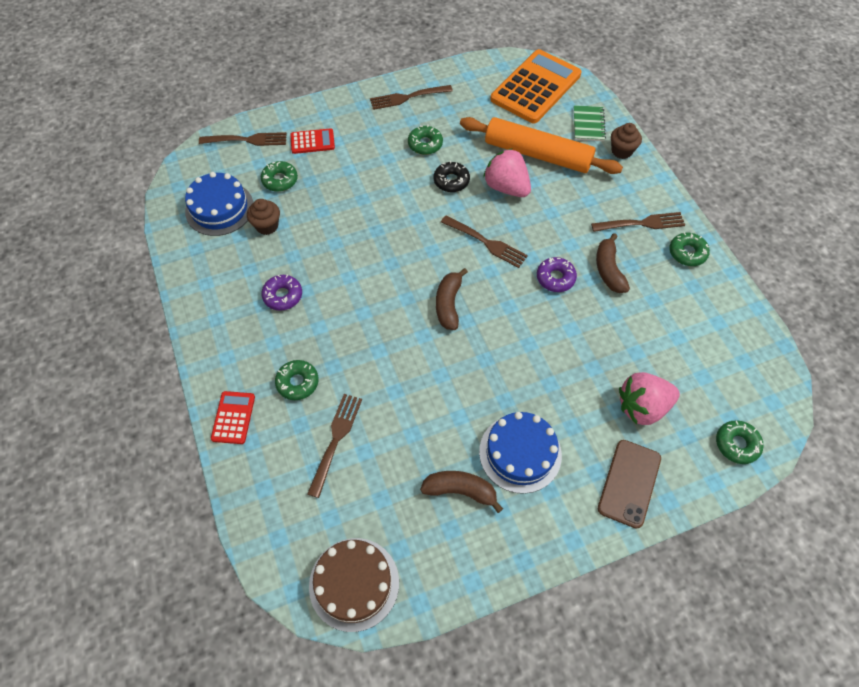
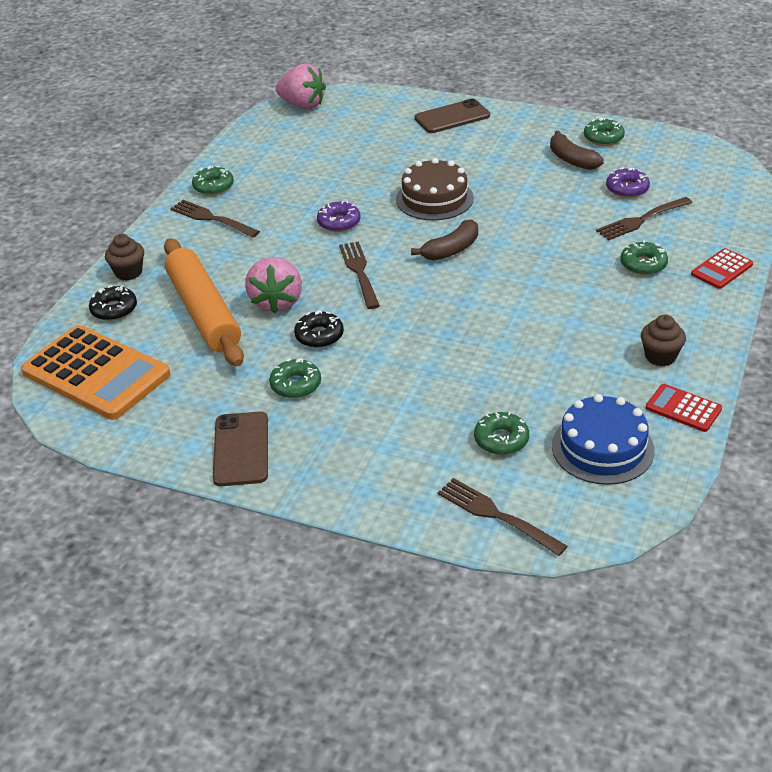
camera: 135 degrees left, 20 degrees down
brown cupcake [247,199,280,235] -> brown cupcake moved to [641,315,686,366]
purple donut [261,275,302,311] -> purple donut moved to [606,167,650,198]
red calculator [290,128,335,154] -> red calculator moved to [646,384,722,432]
brown cake [309,538,399,632] -> brown cake moved to [396,158,474,220]
brown fork [370,85,453,110] -> brown phone [213,411,268,486]
blue cake [479,412,562,494] -> none
orange calculator [490,49,581,123] -> orange calculator turned 135 degrees counterclockwise [21,325,170,420]
green notebook [574,105,606,141] -> black donut [89,285,137,321]
brown banana [596,233,630,293] -> none
pink strawberry [619,372,680,425] -> pink strawberry moved to [275,63,326,109]
green donut [716,421,763,464] -> green donut moved to [584,118,625,146]

